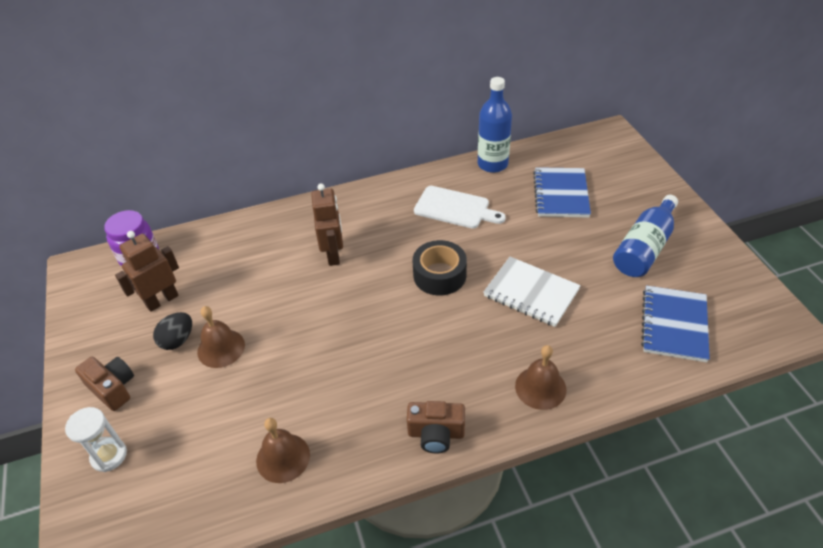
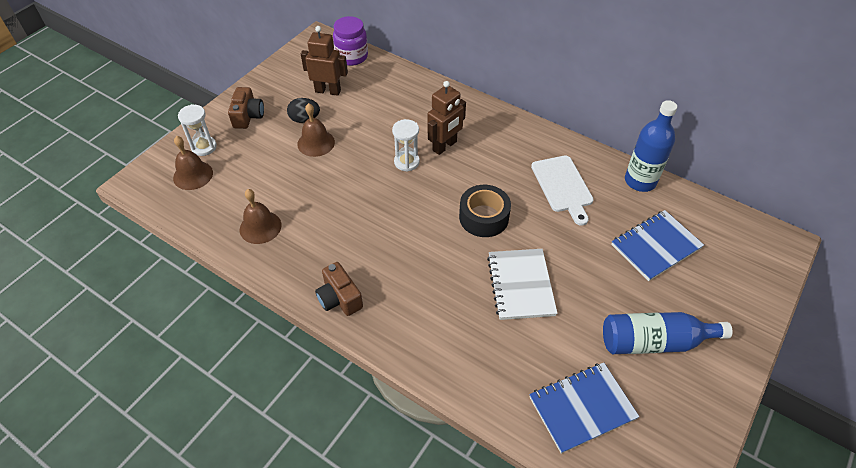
camera: 50 degrees right, 5 degrees up
brown bell [515,345,566,410] -> brown bell moved to [173,136,213,190]
none -> white hourglass [392,119,420,172]

